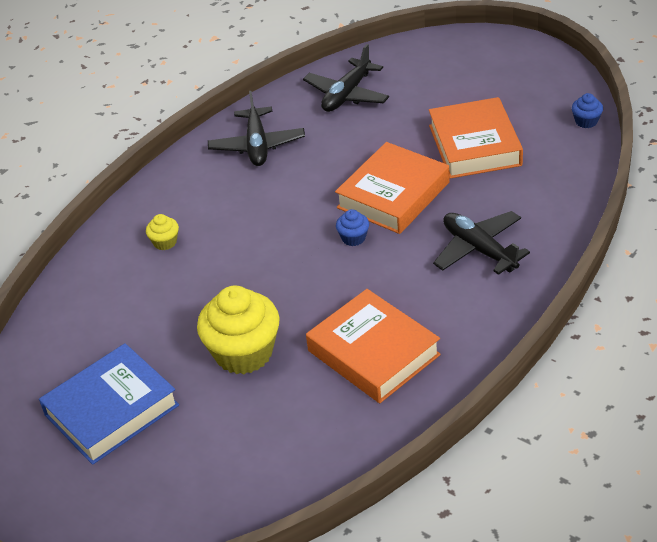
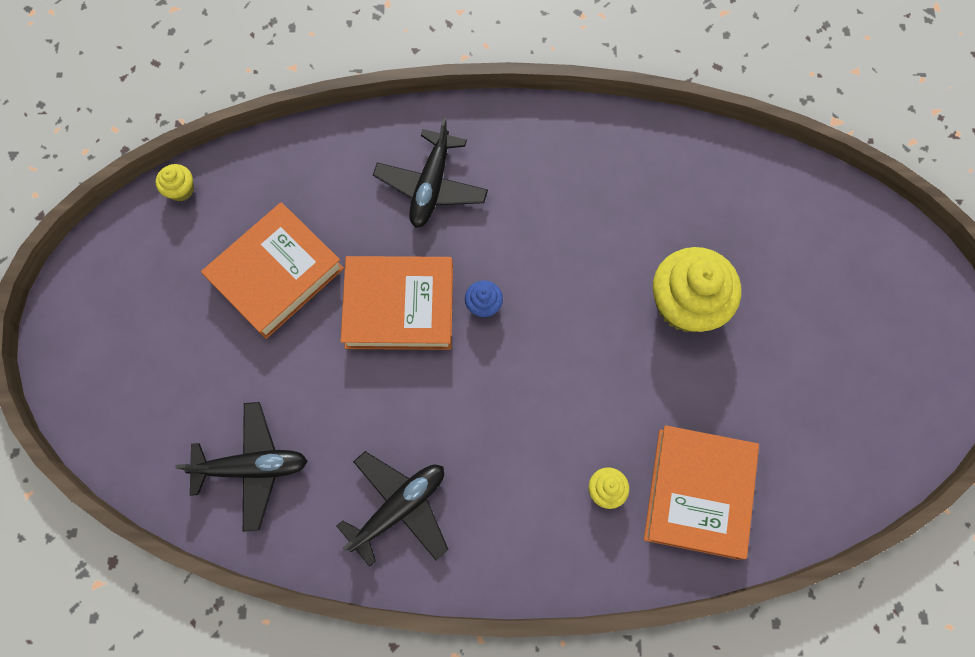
camera: 130 degrees left, 30 degrees up
blue book [39,343,179,465] -> none
orange book [306,289,441,403] -> orange book moved to [644,425,759,560]
blue cupcake [572,93,603,128] -> yellow cupcake [156,164,194,201]

